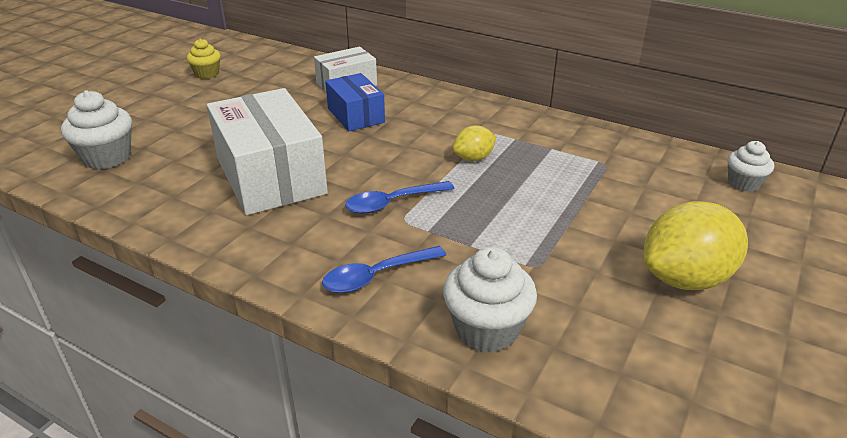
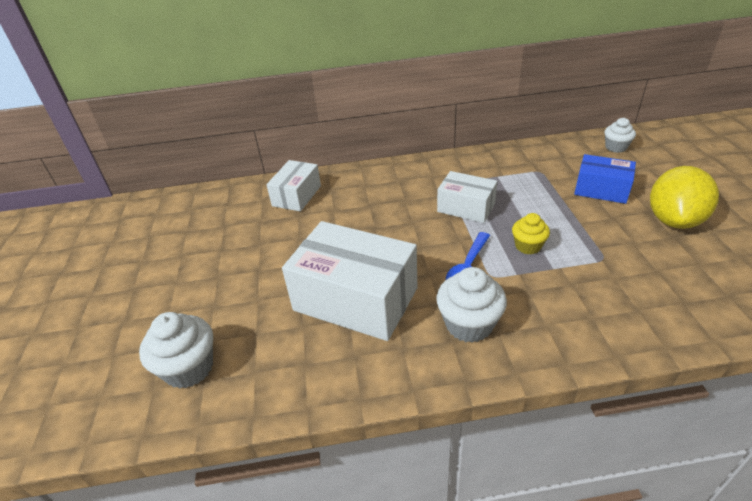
camera: 35 degrees left, 5 degrees up
yellow cupcake [187,39,221,79] -> yellow cupcake moved to [512,213,550,254]
blue spoon [322,246,446,293] -> none
blue box [325,73,385,131] -> blue box moved to [574,154,636,204]
white cupcake [443,247,537,353] -> white cupcake moved to [436,267,507,343]
yellow lemon [452,126,496,161] -> white box [437,171,497,223]

